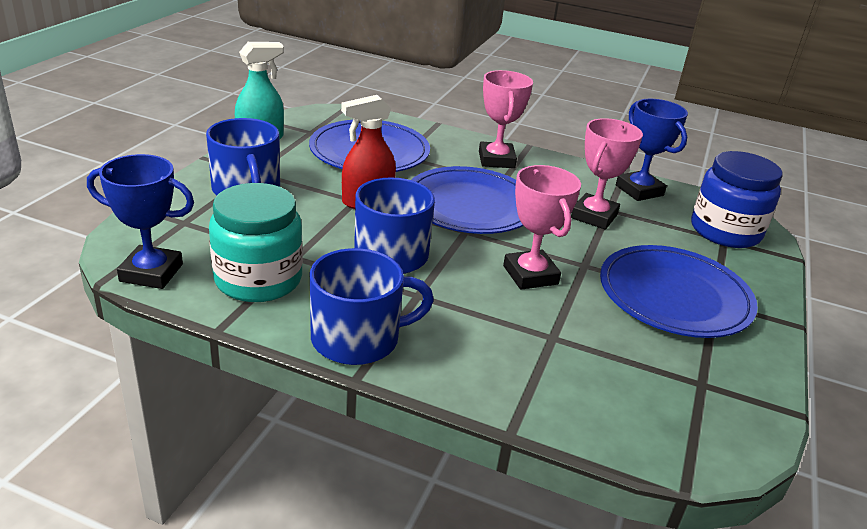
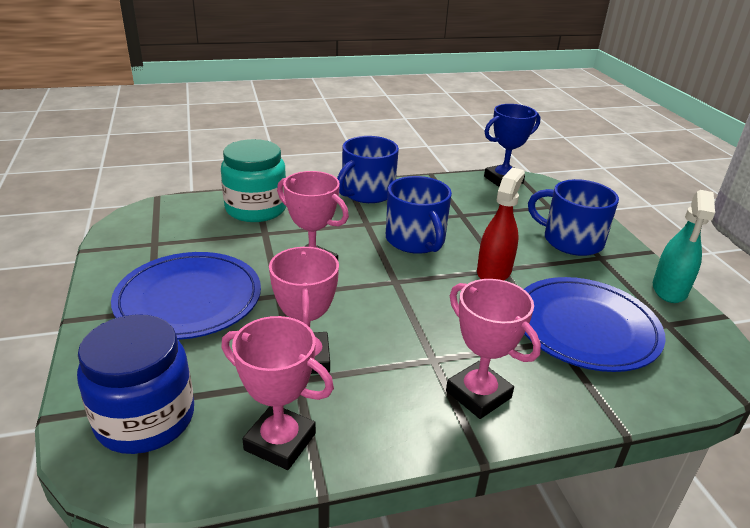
camera: 145 degrees right, 0 degrees up
turquoise jar [209,183,303,302] -> turquoise jar moved to [221,139,286,222]
blue plate [411,166,524,234] -> none
blue trophy [616,99,688,201] -> pink trophy [221,316,334,470]

